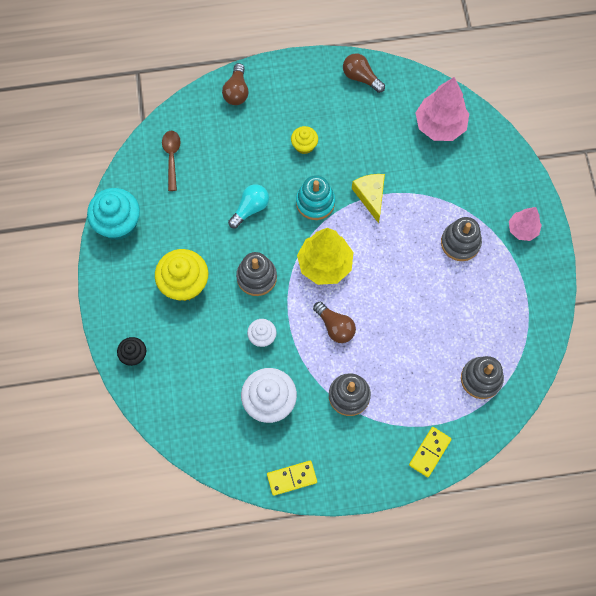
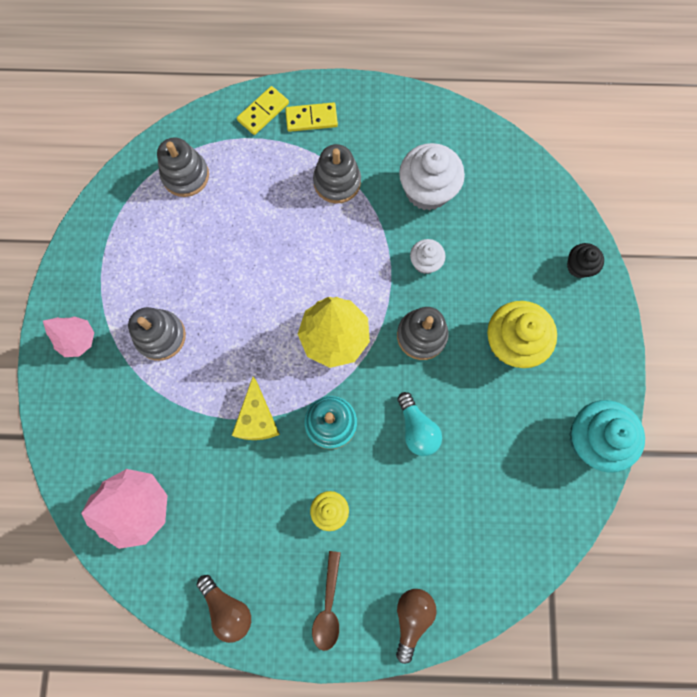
camera: 170 degrees left, 5 degrees up
brown spoon [162,131,181,191] -> brown spoon moved to [312,551,341,651]
turquoise light bulb [228,184,269,228] -> turquoise light bulb turned 75 degrees counterclockwise [397,392,442,456]
yellow domino [267,461,317,496] -> yellow domino moved to [285,102,338,132]
brown light bulb [313,302,356,343] -> none

